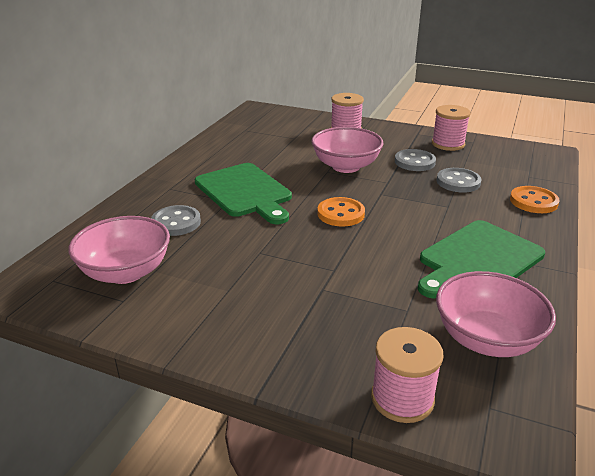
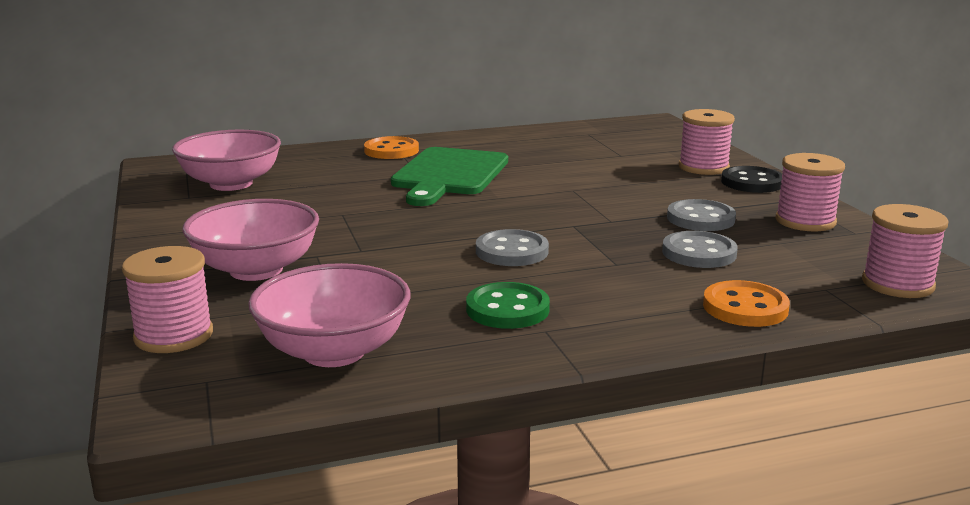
camera: 50 degrees right, 10 degrees down
grey button [151,205,201,236] -> grey button moved to [476,229,549,266]
pink bowl [311,127,384,173] -> pink bowl moved to [182,199,319,281]
orange button [317,197,365,227] -> orange button moved to [364,136,419,159]
green cutting board [418,220,545,298] -> green button [466,282,550,329]
none -> black button [721,166,783,193]
none -> pink spool [862,204,948,298]

